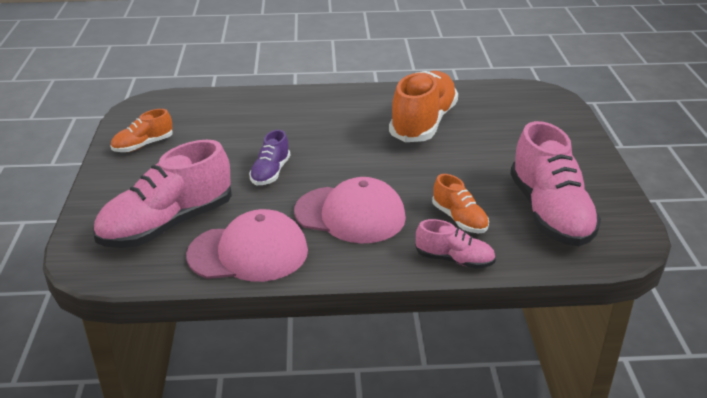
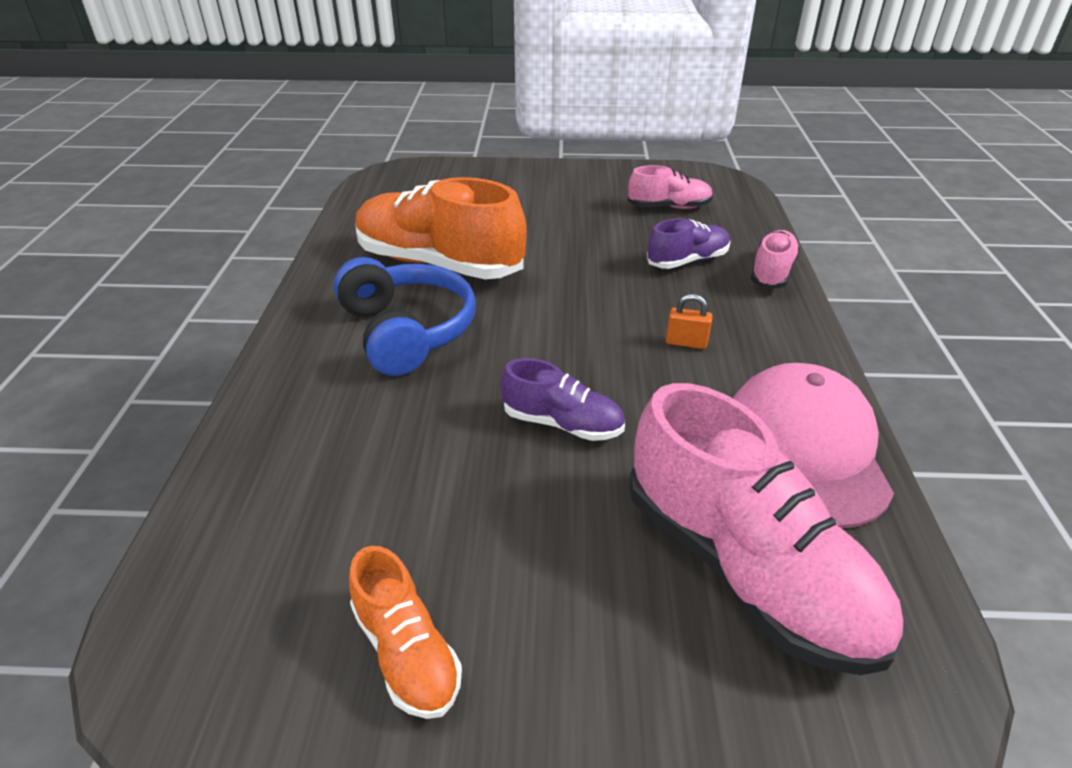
camera: 85 degrees left, 5 degrees up
pink cap [294,177,406,243] -> orange padlock [666,294,712,349]
orange shoe [432,174,489,233] -> purple shoe [647,218,731,269]
pink shoe [510,121,601,246] -> pink shoe [628,165,713,209], size x0.51
none -> blue headphones [334,257,475,376]

